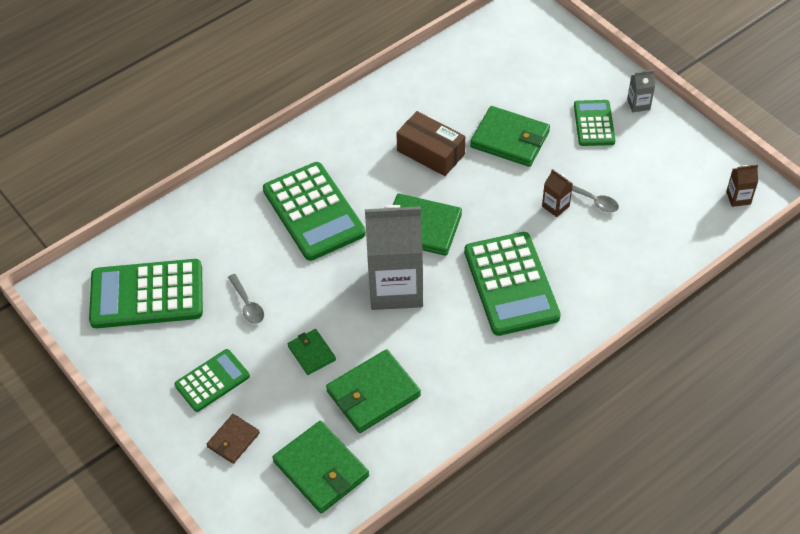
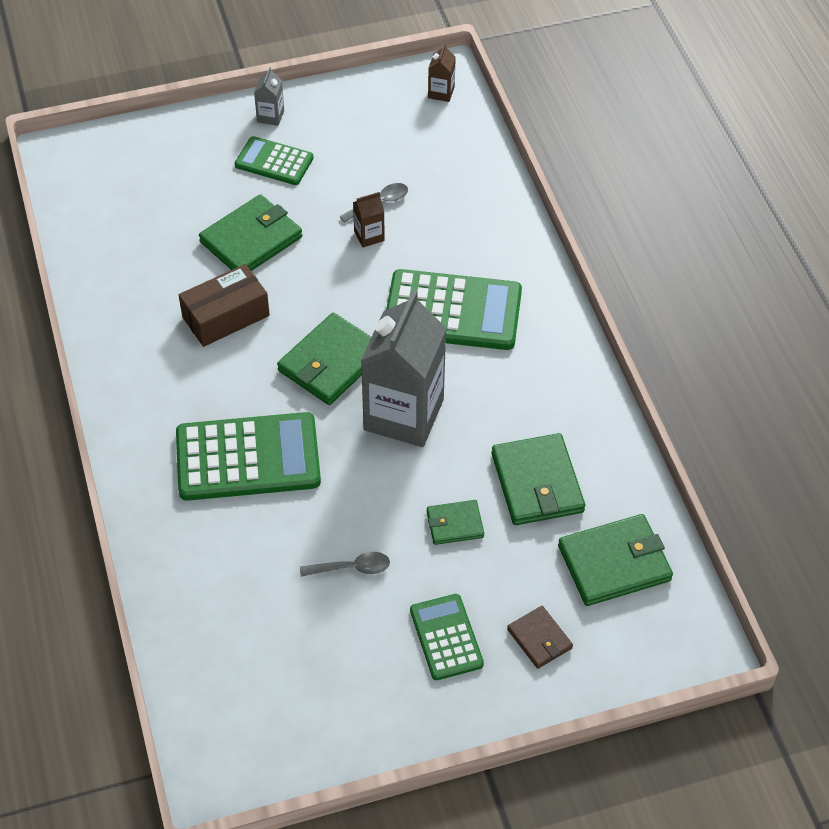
camera: 70 degrees left, 0 degrees up
green calculator [89,259,203,328] -> none

